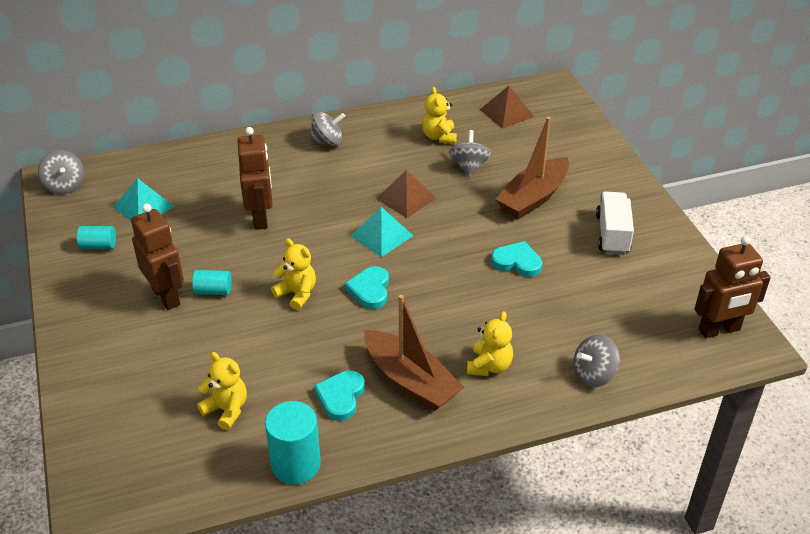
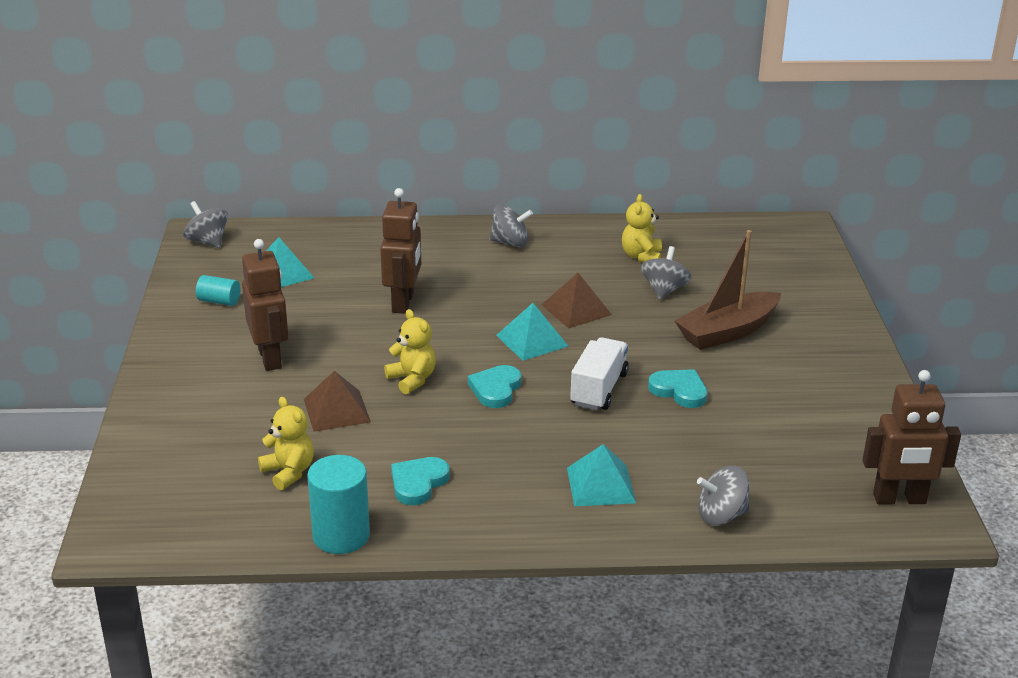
camera: 15 degrees right, 10 degrees down
grey spinning top [38,150,84,194] -> grey spinning top turned 150 degrees clockwise [183,201,228,248]
turquoise cylinder [192,270,232,295] -> none
brown boat [364,295,464,411] -> none
yellow teddy bear [467,311,513,376] -> turquoise pyramid [567,444,636,506]
brown pyramid [480,86,534,129] -> brown pyramid moved to [304,371,371,432]
white truck [596,192,634,254] -> white truck moved to [570,337,629,410]

